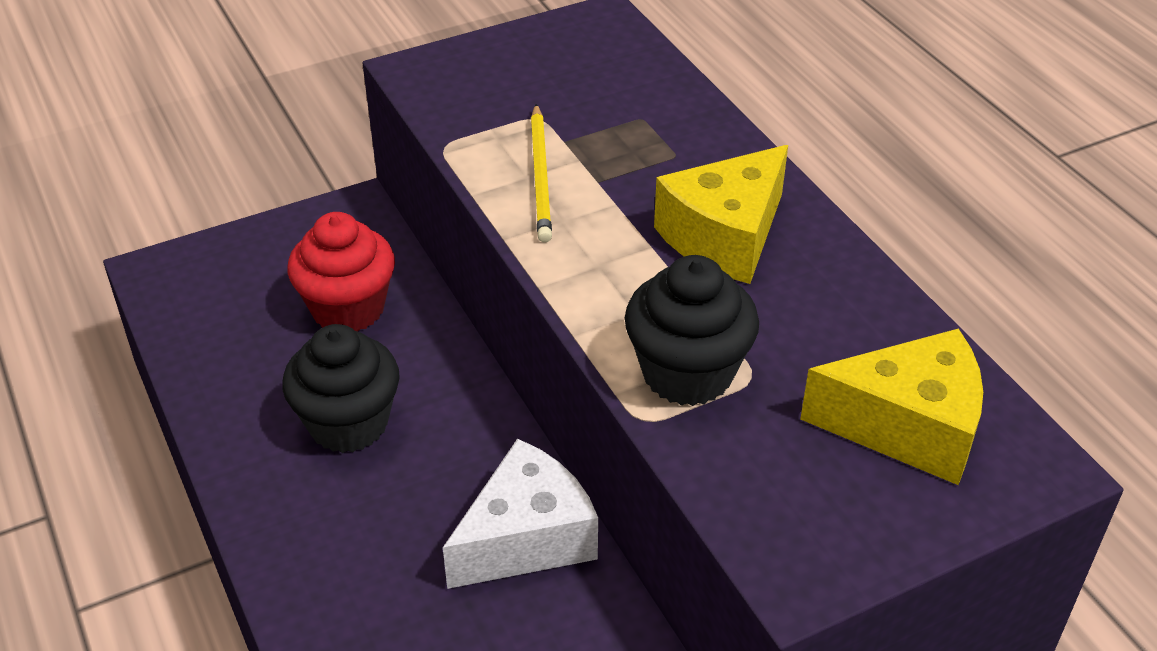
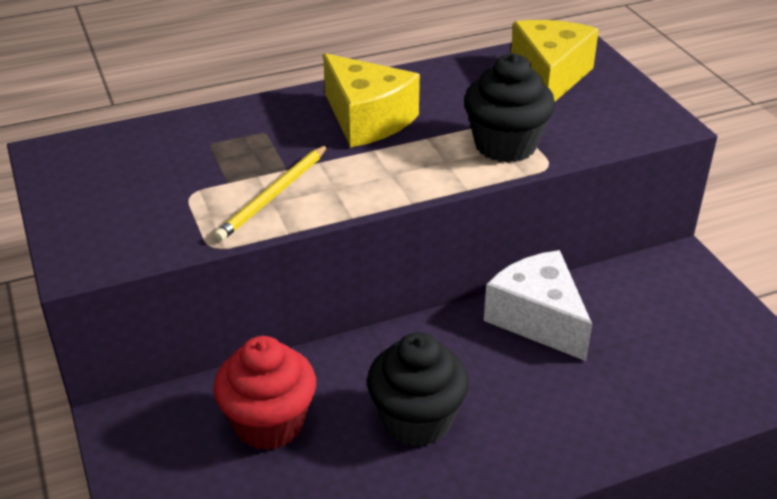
camera: 85 degrees left, 5 degrees down
yellow pencil [531,104,552,243] -> yellow pencil turned 120 degrees clockwise [214,145,328,242]

